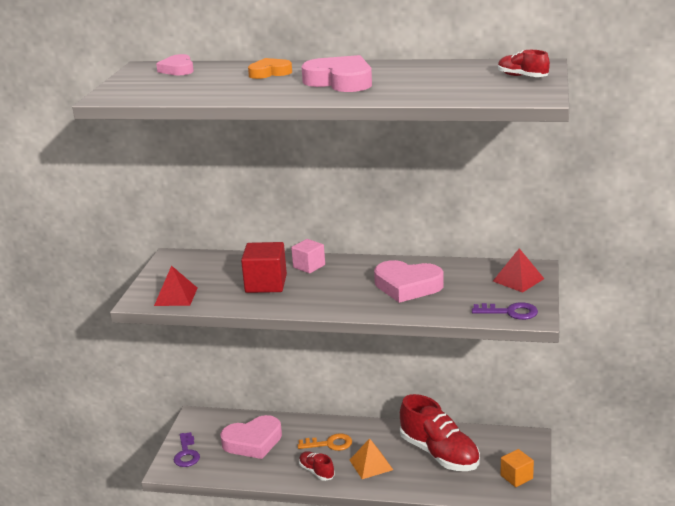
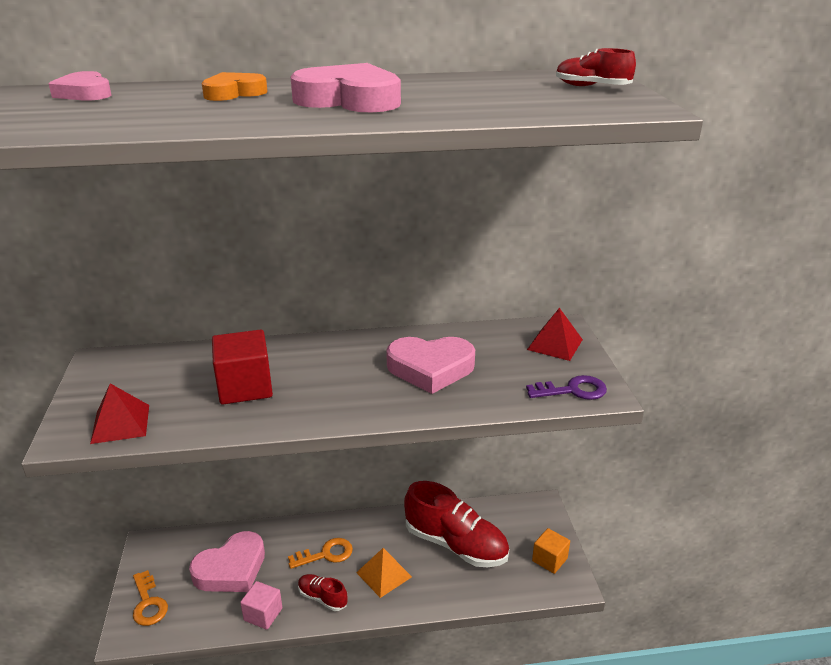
camera: 20 degrees left, 5 degrees up
purple key [174,432,200,467] -> orange key [133,570,168,626]
pink cube [291,239,325,273] -> pink cube moved to [240,581,282,630]

